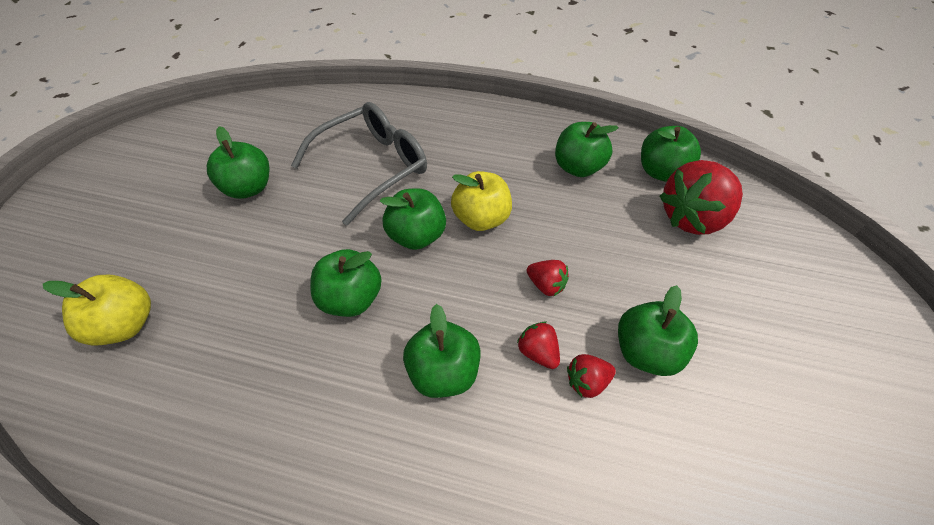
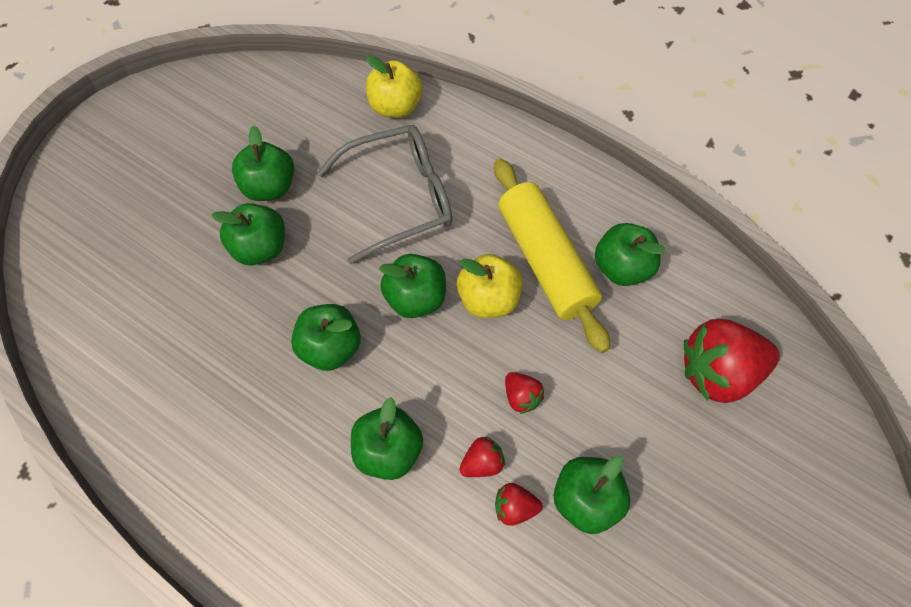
camera: 20 degrees right, 10 degrees up
yellow apple [43,275,151,346] -> yellow apple moved to [366,55,423,118]
red strawberry [517,322,560,369] -> red strawberry turned 75 degrees clockwise [459,436,505,477]
green apple [641,126,701,182] -> green apple moved to [211,203,285,265]
none -> yellow rolling pin [494,159,610,353]

